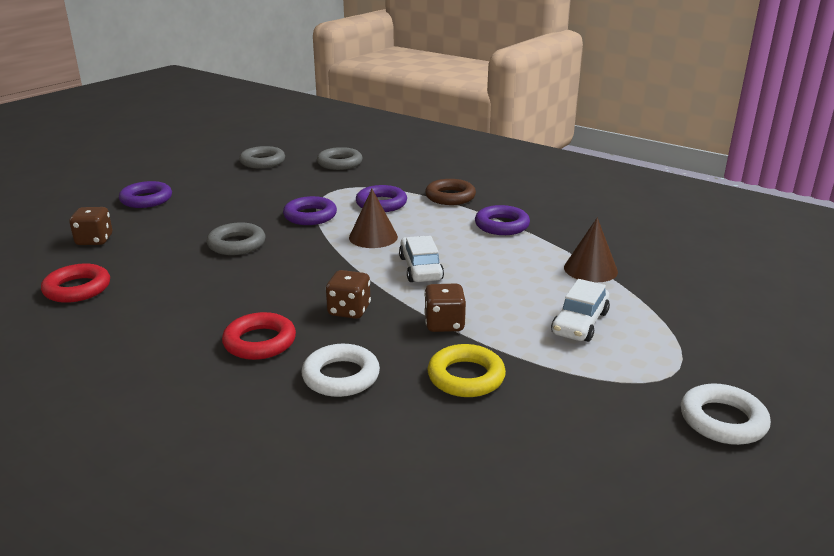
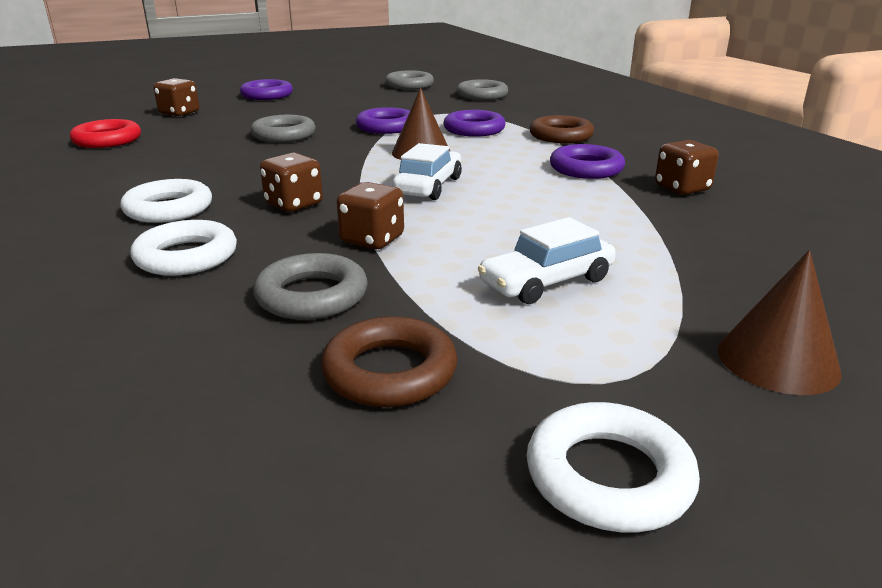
camera: 30 degrees right, 0 degrees up
red ring [222,312,296,360] -> white ring [120,179,212,223]
yellow ring [428,344,506,397] -> grey ring [253,253,368,320]
brown cone [564,217,618,282] -> brown cone moved to [718,250,842,395]
none -> brown ring [321,316,457,407]
none -> brown dice [655,140,719,195]

